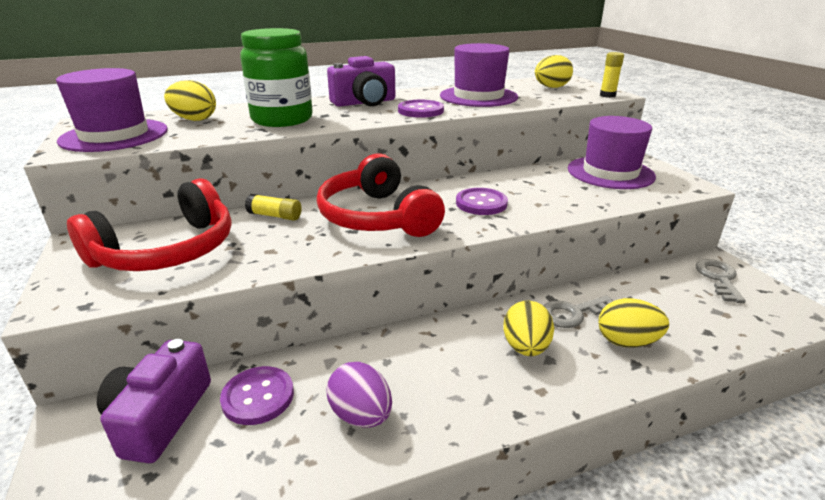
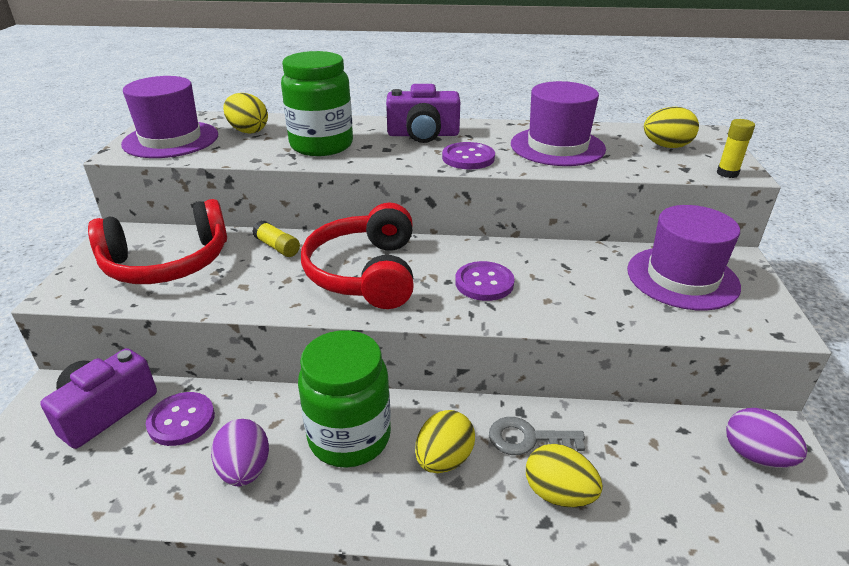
camera: 25 degrees right, 5 degrees up
grey key [696,259,746,303] -> purple egg [726,408,807,468]
none -> green jar [298,330,391,468]

